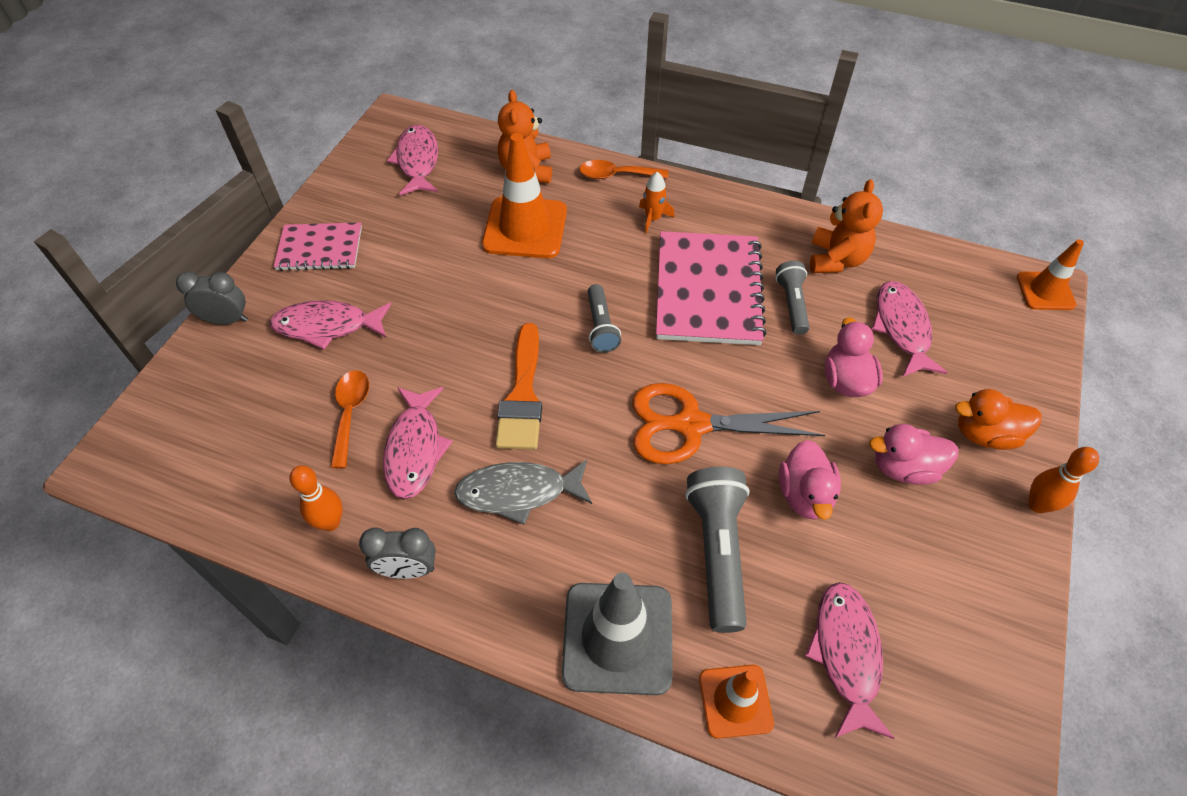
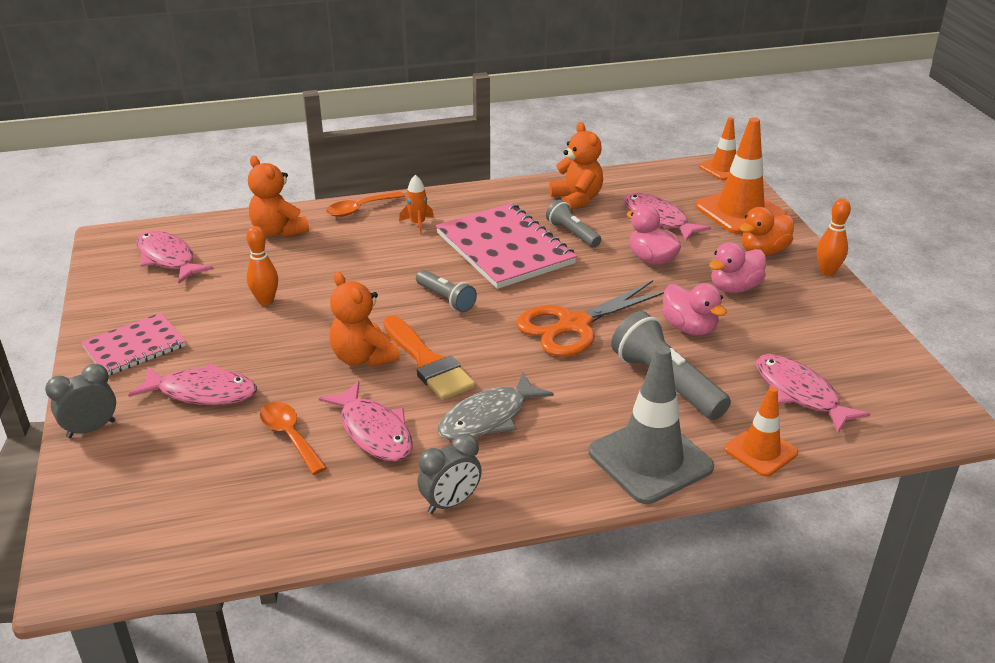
camera: 35 degrees left, 20 degrees down
pink fish [270,300,391,350] -> pink fish turned 135 degrees counterclockwise [128,363,257,405]
orange bowling pin [290,465,342,531] -> orange bowling pin moved to [246,226,278,306]
orange traffic cone [482,133,567,258] -> orange traffic cone moved to [695,117,787,234]
none -> orange teddy bear [330,272,400,367]

